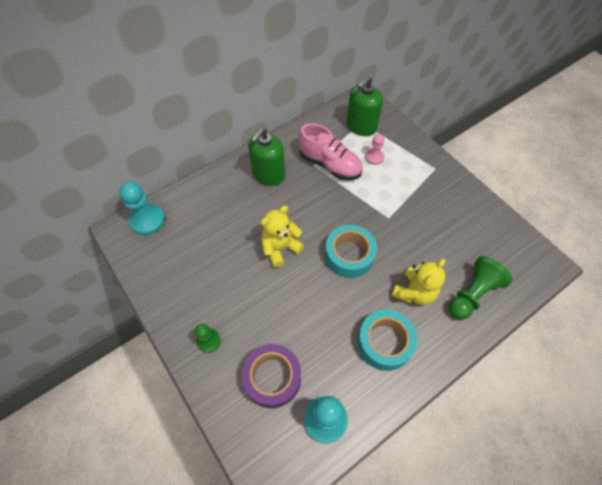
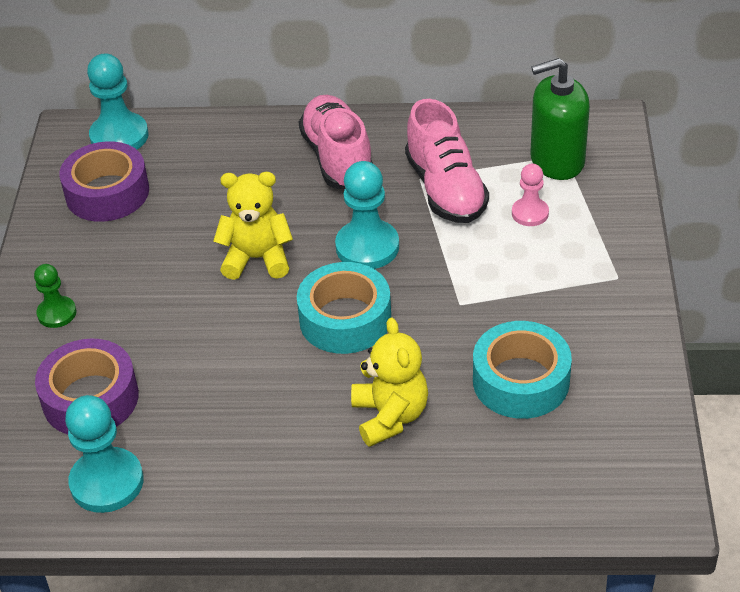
camera: 40 degrees right, 15 degrees down
green soap dispenser [248,128,285,186] -> pink shoe [299,95,373,189]
turquoise tape [357,310,417,371] -> turquoise tape moved to [473,321,572,419]
yellow teddy bear [392,258,445,305] -> yellow teddy bear turned 90 degrees counterclockwise [351,318,428,447]
green pawn [449,256,512,320] -> none
none -> purple tape [59,141,149,222]
none -> turquoise pawn [335,161,399,269]

